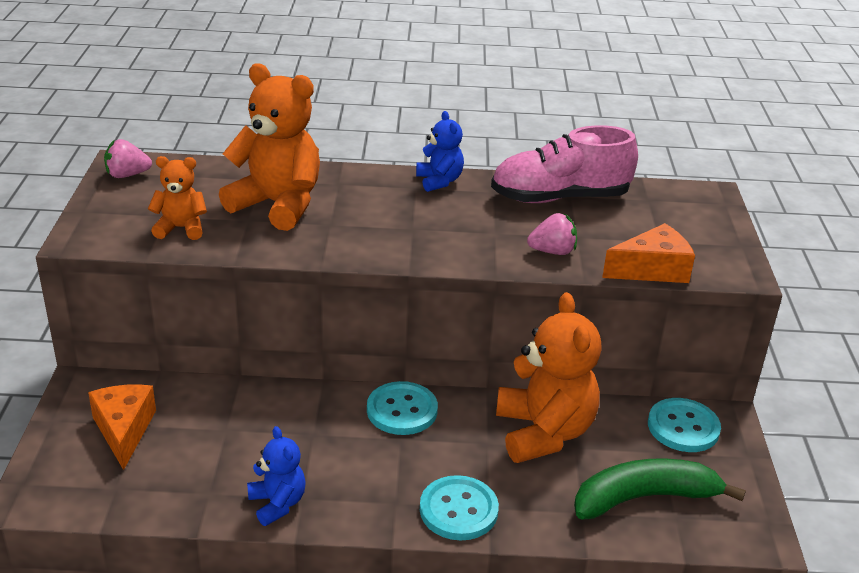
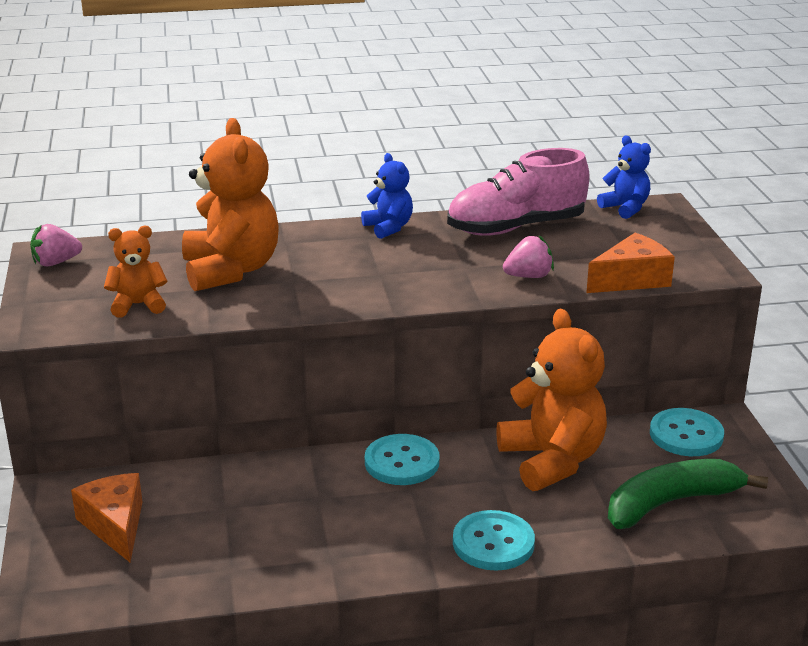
camera: 10 degrees left, 5 degrees down
orange teddy bear [219,63,320,231] -> orange teddy bear turned 60 degrees clockwise [182,118,279,291]
blue teddy bear [247,426,306,526] -> blue teddy bear moved to [597,136,651,219]

